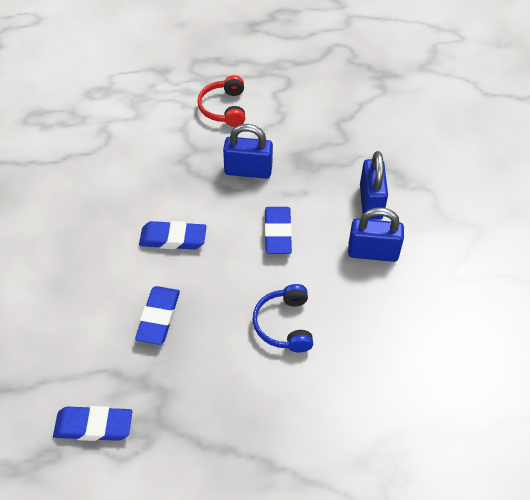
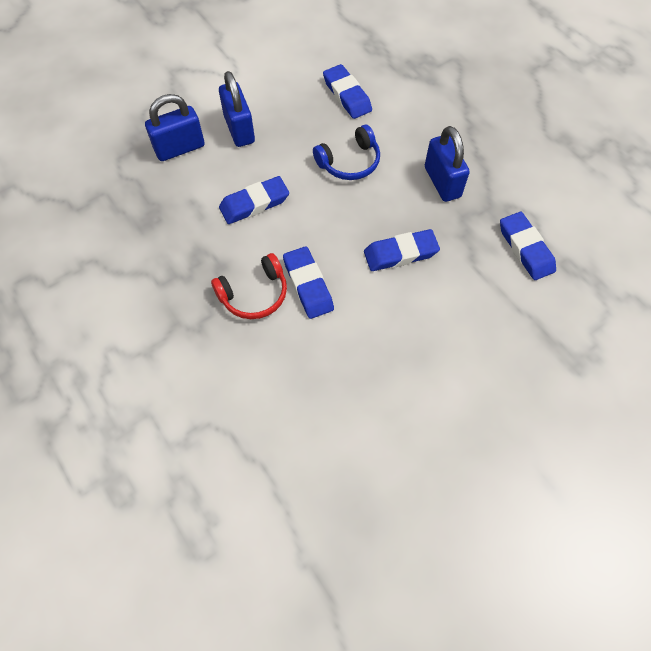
camera: 115 degrees left, 10 degrees up
red headphones [197,75,245,127] -> red headphones moved to [211,253,287,319]
blue padlock [223,124,273,179] -> blue padlock moved to [425,126,470,202]
none -> blue eraser [323,64,372,119]

